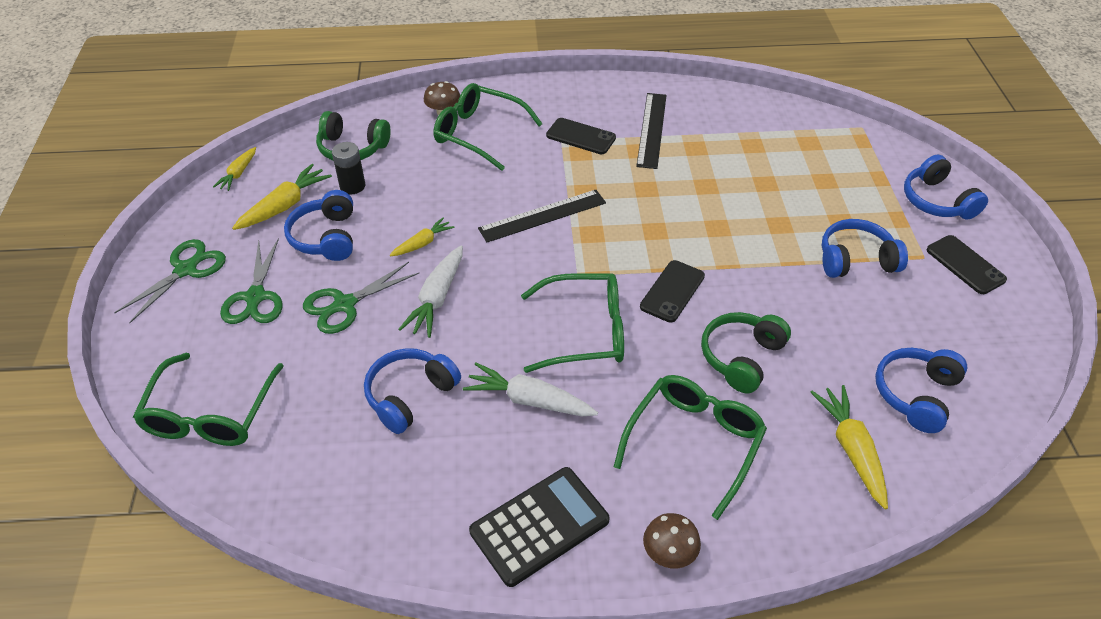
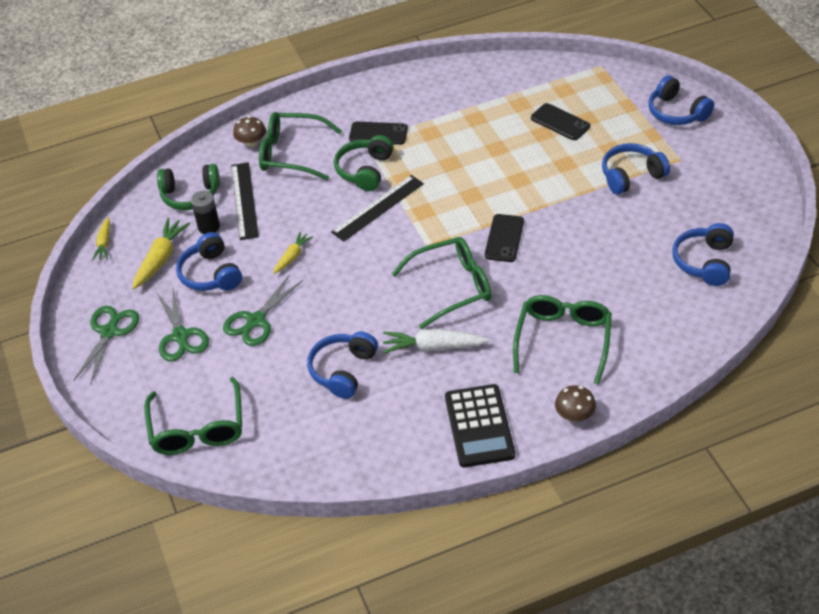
camera: 15 degrees left, 0 degrees up
white carrot [398,246,463,338] -> none
black calculator [469,467,609,587] -> black calculator turned 135 degrees clockwise [445,384,515,467]
black ruler [636,93,667,169] -> black ruler moved to [231,162,259,240]
green headphones [701,312,791,393] -> green headphones moved to [334,135,394,191]
yellow carrot [810,385,888,509] -> none
black phone [927,235,1007,294] -> black phone moved to [531,103,590,140]

